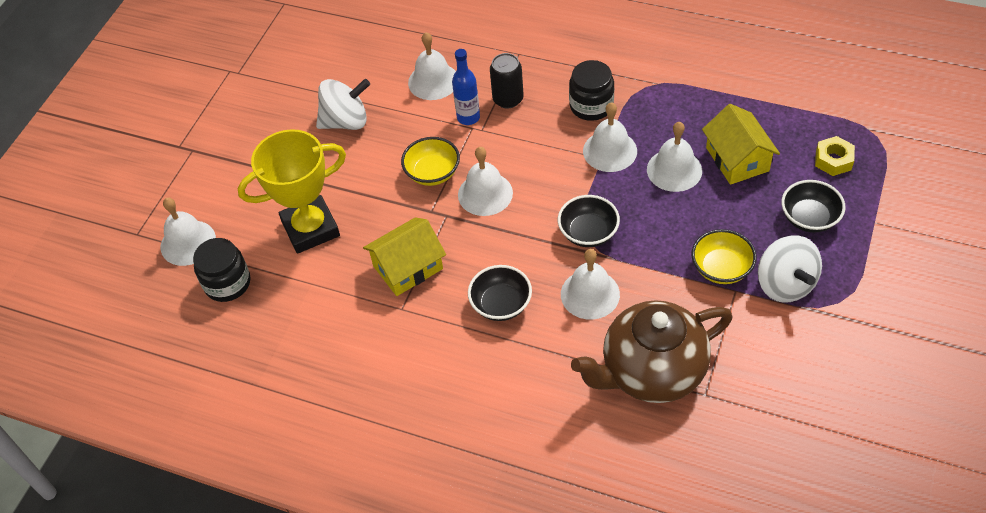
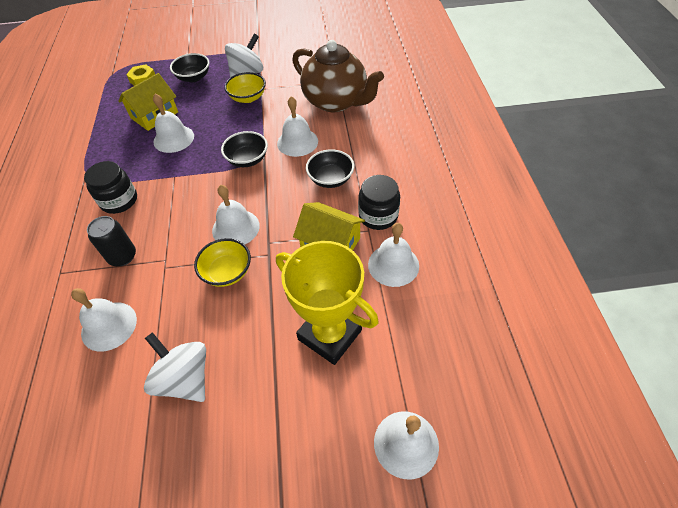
camera: 120 degrees left, 0 degrees up
black jar [193,238,251,302] -> black jar moved to [358,175,400,230]
blue bottle [452,49,480,125] -> none
white bell [583,102,637,172] -> white bell moved to [368,223,419,287]

